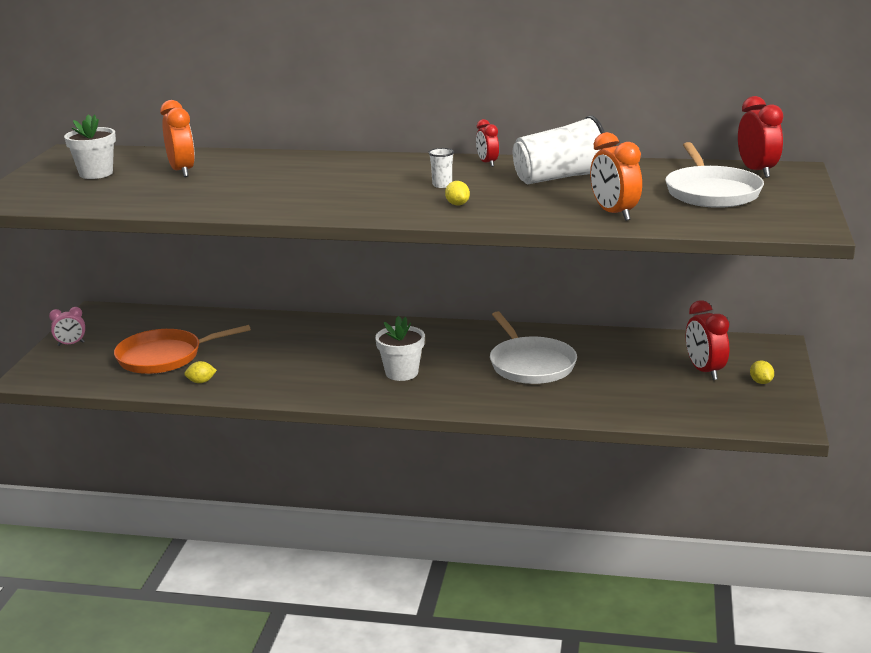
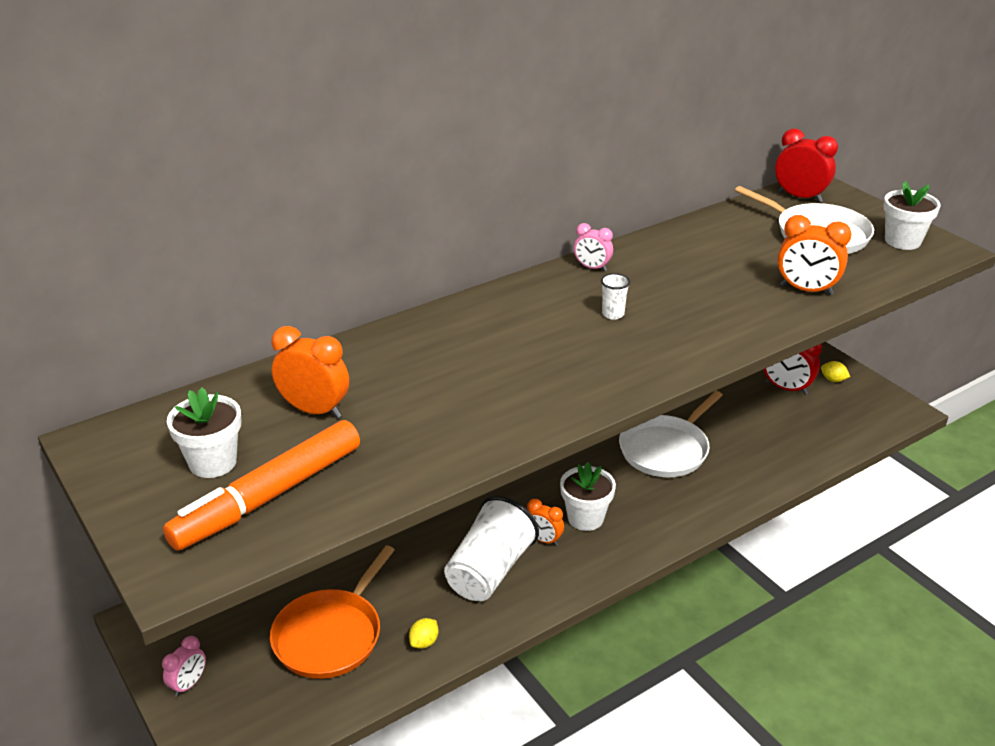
camera: 45 degrees left, 10 degrees up
yellow lemon [445,181,470,205] -> none
red clock [476,119,499,167] -> pink clock [574,223,613,271]
white pan [490,311,577,384] -> white pan turned 105 degrees clockwise [619,391,723,477]
white cup [513,115,605,184] -> white cup moved to [444,496,539,601]
none -> orange marker [163,420,360,550]
none -> orange clock [527,499,564,546]
none -> white flower pot [883,181,941,250]

